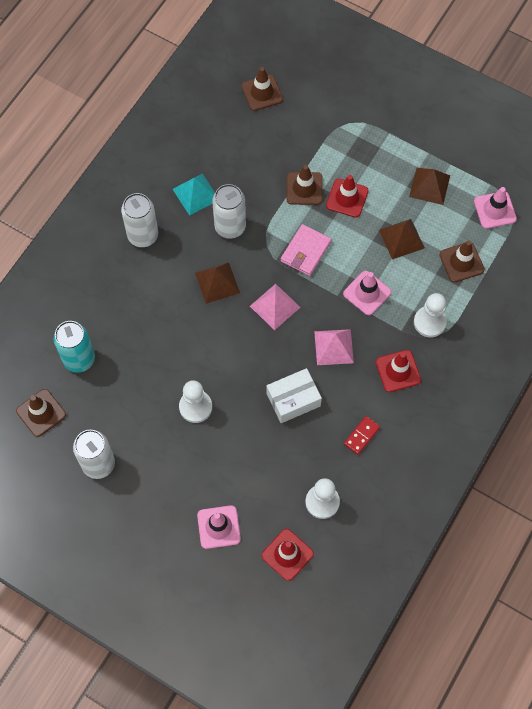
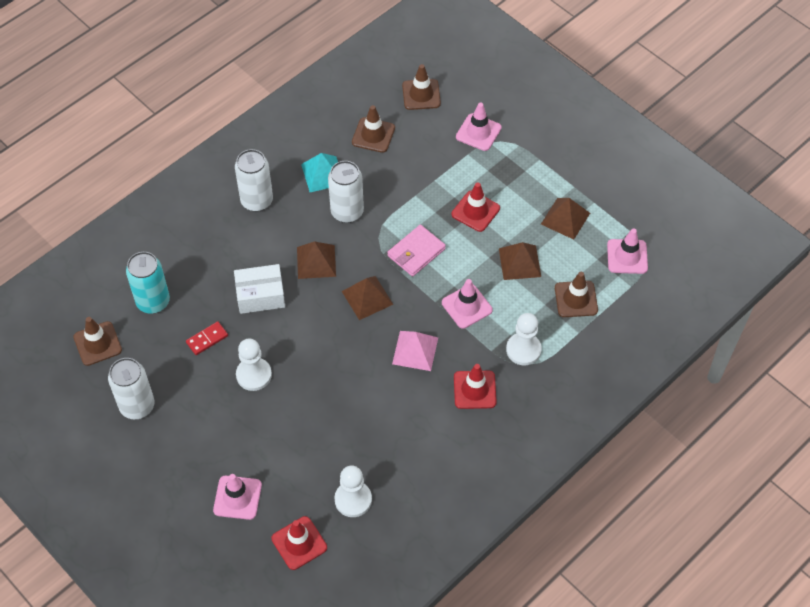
camera: 15 degrees right, 10 degrees down
pink pyramid [250,284,301,330] -> brown pyramid [342,276,394,320]
white box [267,368,322,423] -> white box moved to [234,264,285,314]
brown traffic cone [286,165,323,205] -> brown traffic cone moved to [352,105,395,153]
red domino [344,416,380,455] -> red domino moved to [186,321,228,355]
none -> pink traffic cone [456,103,502,151]

